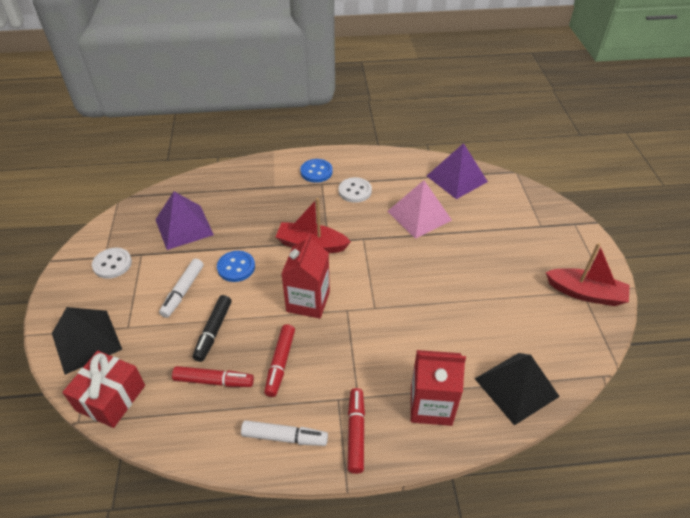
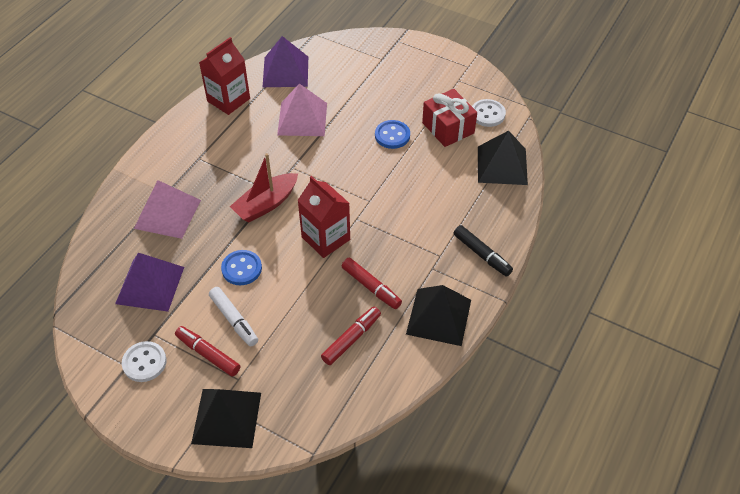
camera: 55 degrees left, 5 degrees up
red gift [62,351,145,428] -> red gift moved to [422,89,477,147]
black marker [193,295,231,362] -> black marker moved to [453,225,513,277]
white marker [241,420,328,446] -> black pyramid [406,285,471,346]
blue button [300,159,333,183] -> blue button moved to [375,120,410,149]
white button [339,177,372,203] -> white button moved to [472,99,506,127]
red marker [348,388,365,474] -> red marker moved to [175,326,240,377]
red carton [411,350,466,426] -> red carton moved to [199,37,250,115]
red boat [546,243,630,306] -> none
none -> pink pyramid [134,180,201,239]

